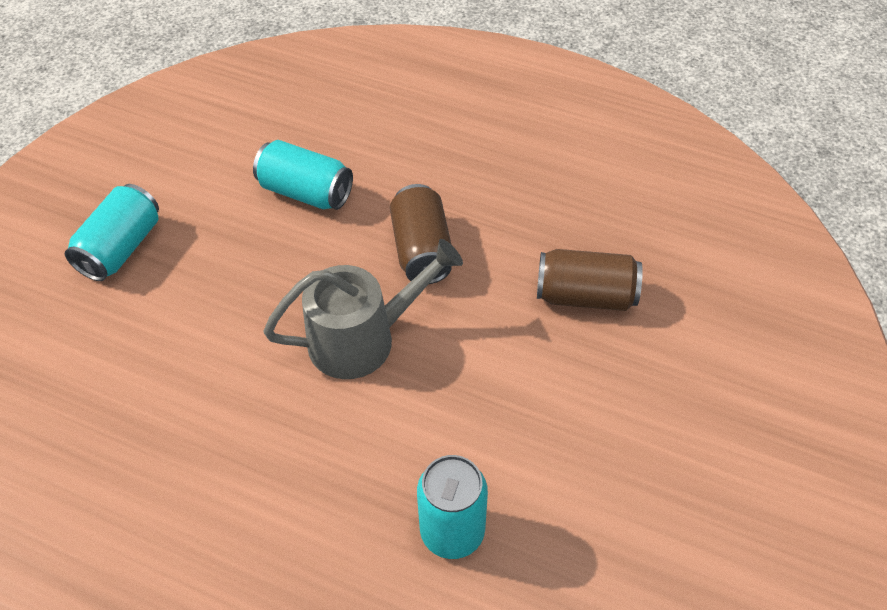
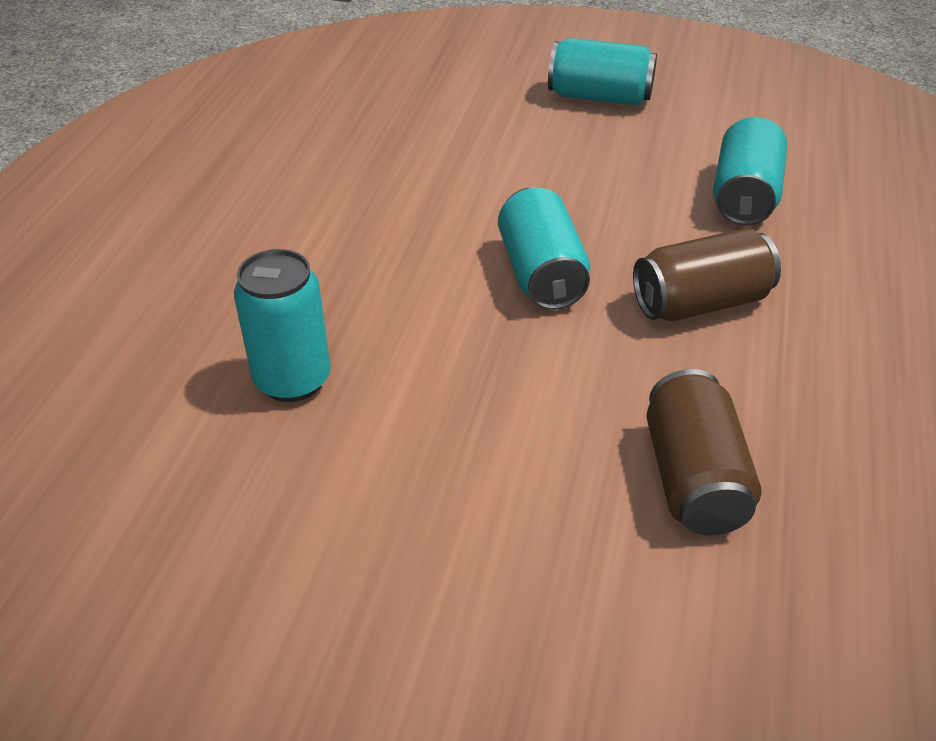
camera: 80 degrees right, 10 degrees down
grey watering can [263,239,463,379] -> turquoise can [498,187,590,310]

